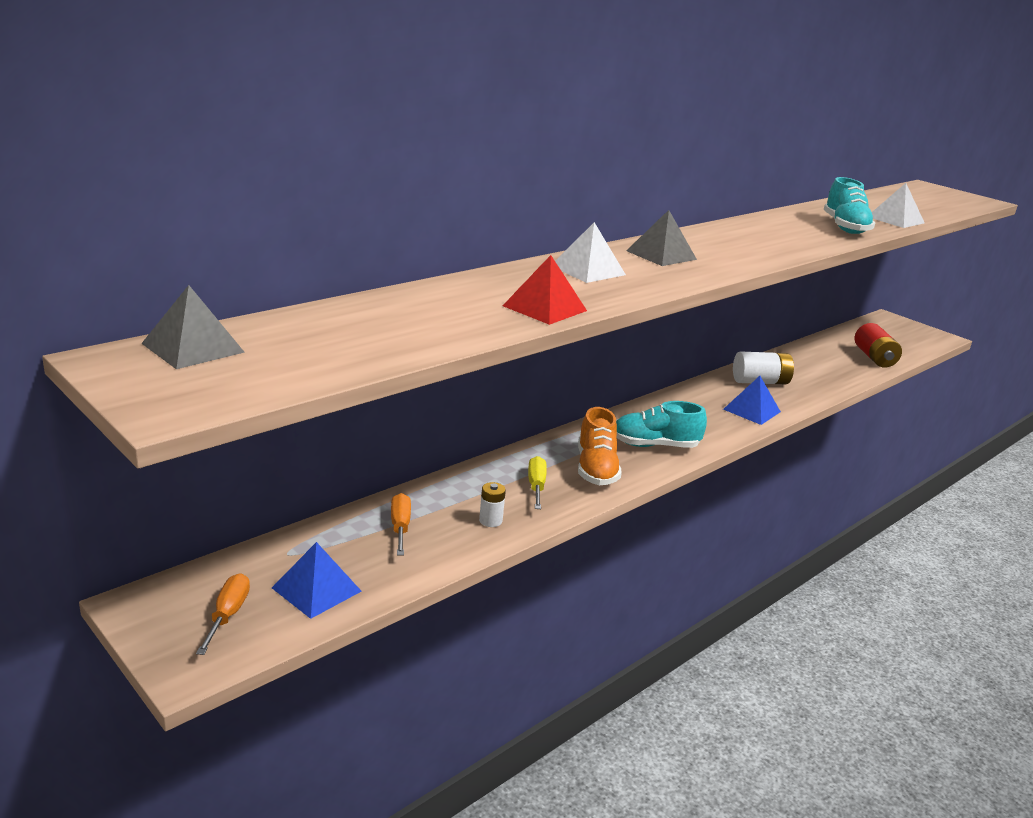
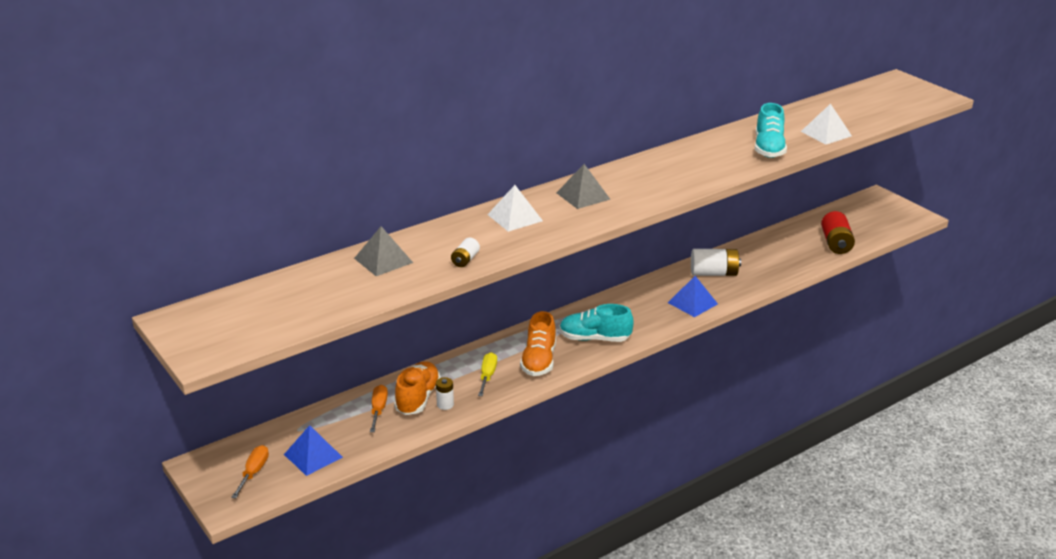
camera: 10 degrees right, 5 degrees up
grey pyramid [141,285,245,369] -> grey pyramid moved to [354,226,413,276]
red pyramid [503,255,587,325] -> white battery [451,238,480,267]
none -> orange shoe [394,361,441,415]

